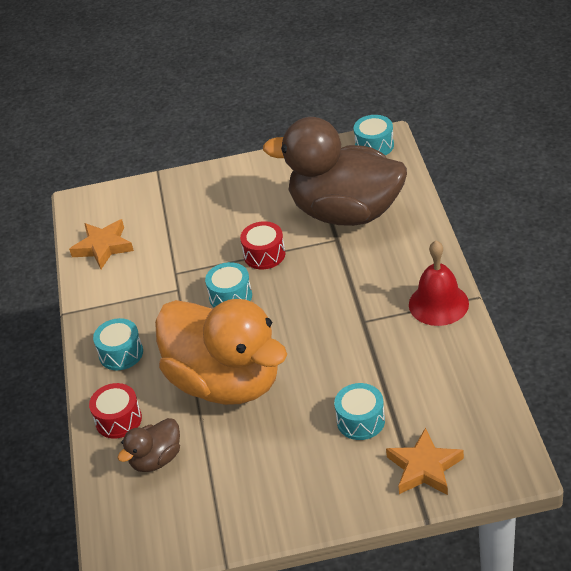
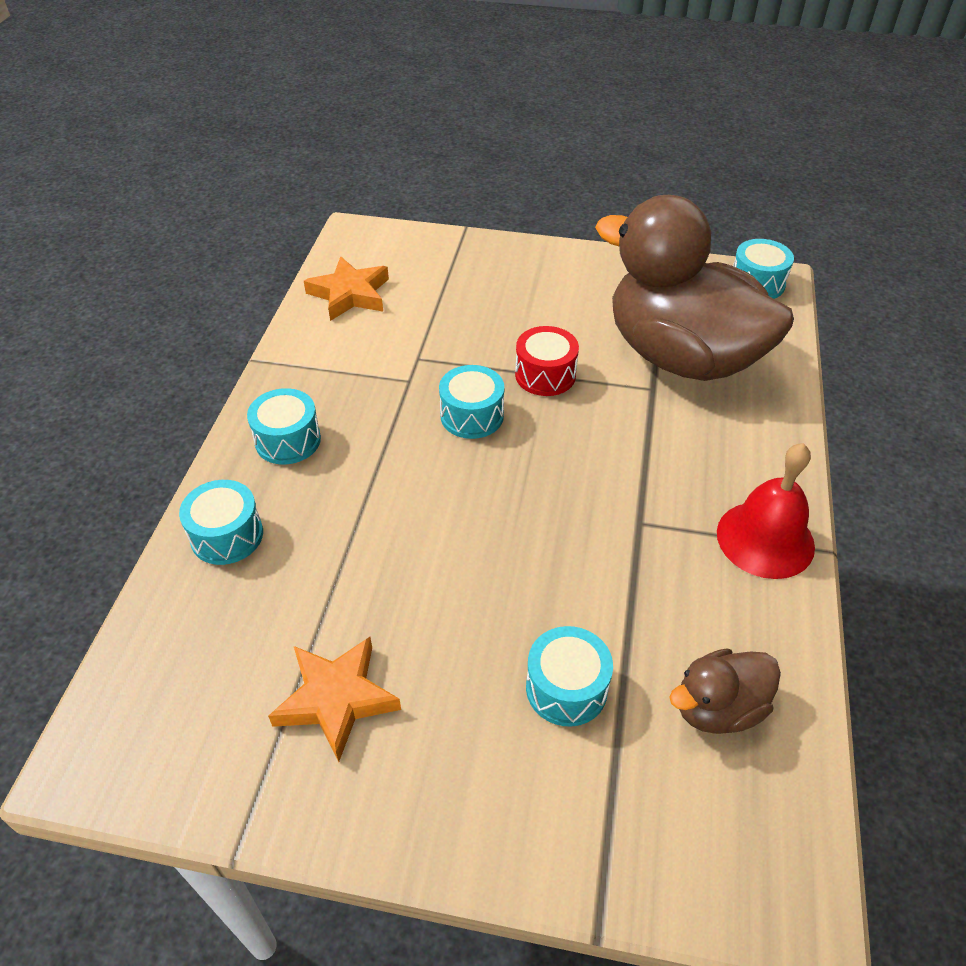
camera: 15 degrees right, 5 degrees up
red drum [89,383,142,439] -> turquoise drum [179,480,263,565]
brown duck [118,418,180,472] -> brown duck moved to [669,648,781,734]
orange duck [155,299,287,405] -> none
orange star [386,427,464,495] -> orange star moved to [268,637,401,762]

